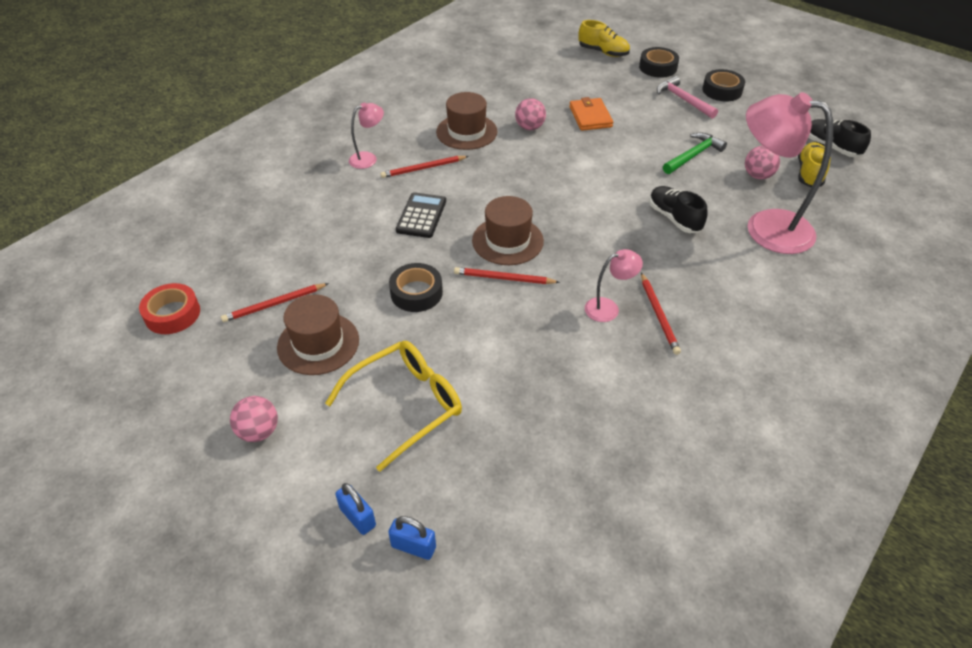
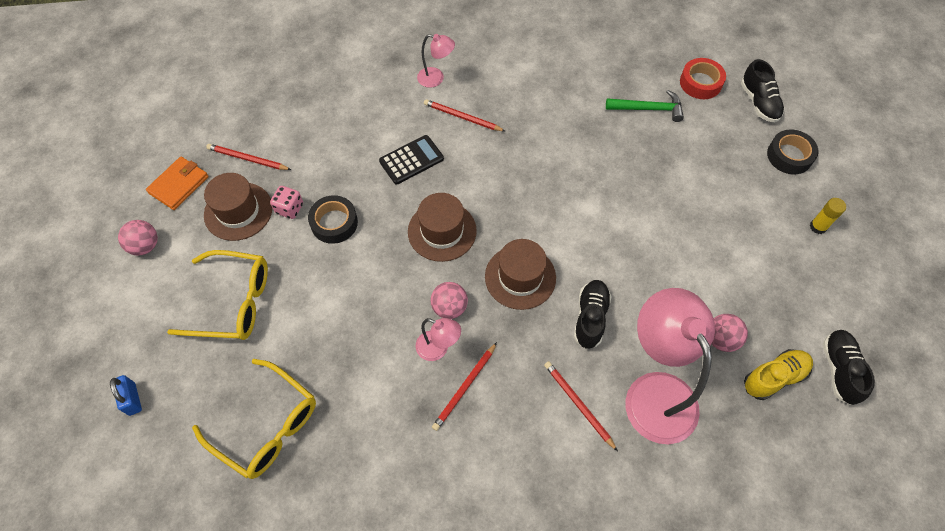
camera: 45 degrees right, 15 degrees up
red tape [139,283,200,334] -> red tape moved to [680,58,726,99]
blue padlock [335,483,376,535] -> none
brown hat [436,92,497,150] -> brown hat moved to [485,239,556,310]
red pencil [454,267,560,284] -> red pencil moved to [544,361,618,451]
pink ball [515,98,546,130] -> pink ball moved to [430,282,468,319]
orange wallet [569,97,613,131] -> orange wallet moved to [146,157,209,210]
yellow shoe [578,20,630,57] -> black shoe [741,59,785,122]
pink hammer [657,76,718,119] -> none
green hammer [663,133,727,174] -> green hammer moved to [606,90,684,122]
black tape [702,69,745,101] -> yellow glue stick [810,198,846,234]
none -> yellow glasses [192,359,316,479]
none -> pink dice [270,186,303,219]

